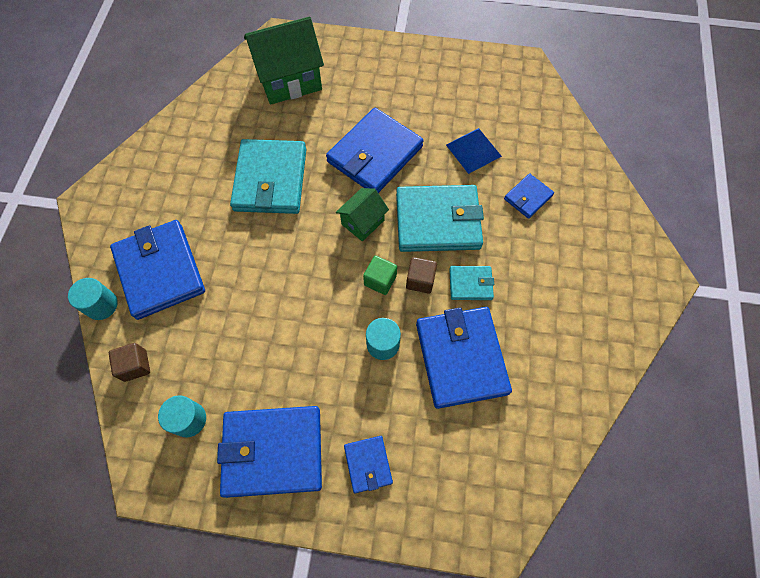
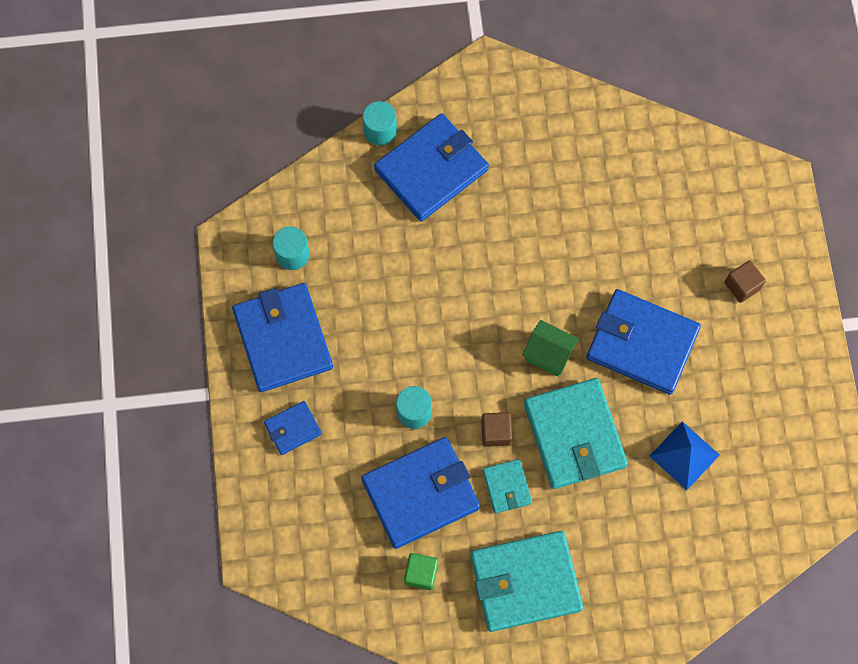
camera: 75 degrees right, 5 degrees up
brown cube [109,343,150,382] -> brown cube moved to [724,260,766,303]
turquoise wallet [230,139,306,214] -> turquoise wallet moved to [470,531,583,632]
green house [244,17,324,105] -> none
green cube [363,256,397,295] -> green cube moved to [404,553,438,590]
blue wallet [504,173,554,219] -> none

